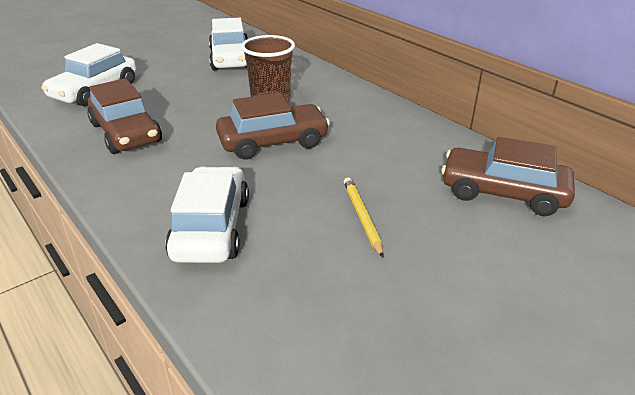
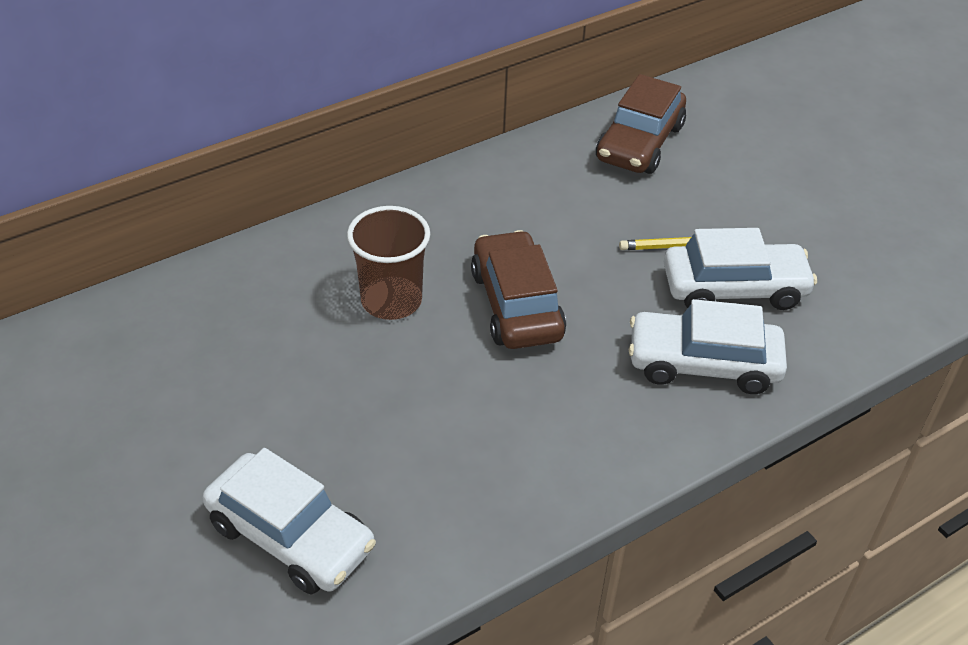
camera: 85 degrees left, 10 degrees up
brown car [87,78,162,154] -> none
white car [209,18,248,70] -> white car moved to [664,228,817,310]

